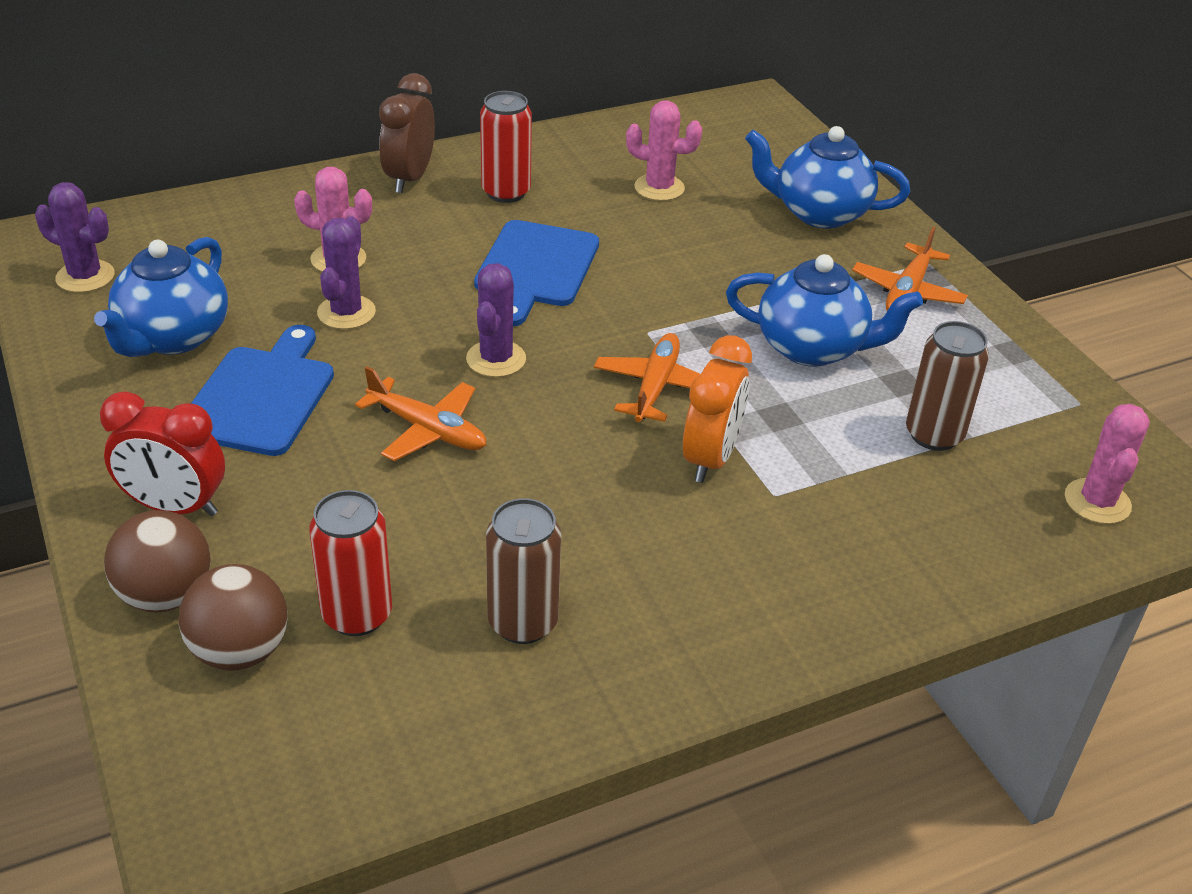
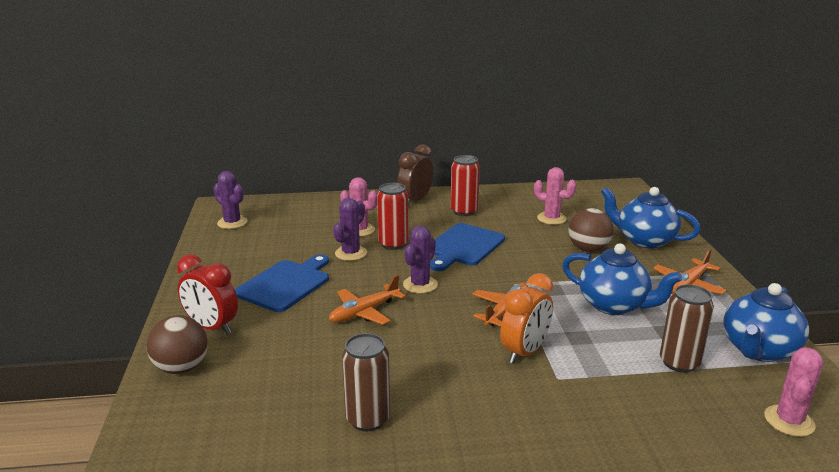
camera: 20 degrees right, 15 degrees down
blue teapot [94,237,228,357] -> blue teapot moved to [723,283,809,362]
brown ball [179,564,288,671] -> brown ball moved to [568,208,614,252]
red can [310,490,392,636] -> red can moved to [377,183,409,250]
orange plane [355,366,486,461] -> orange plane turned 90 degrees clockwise [329,275,406,325]

